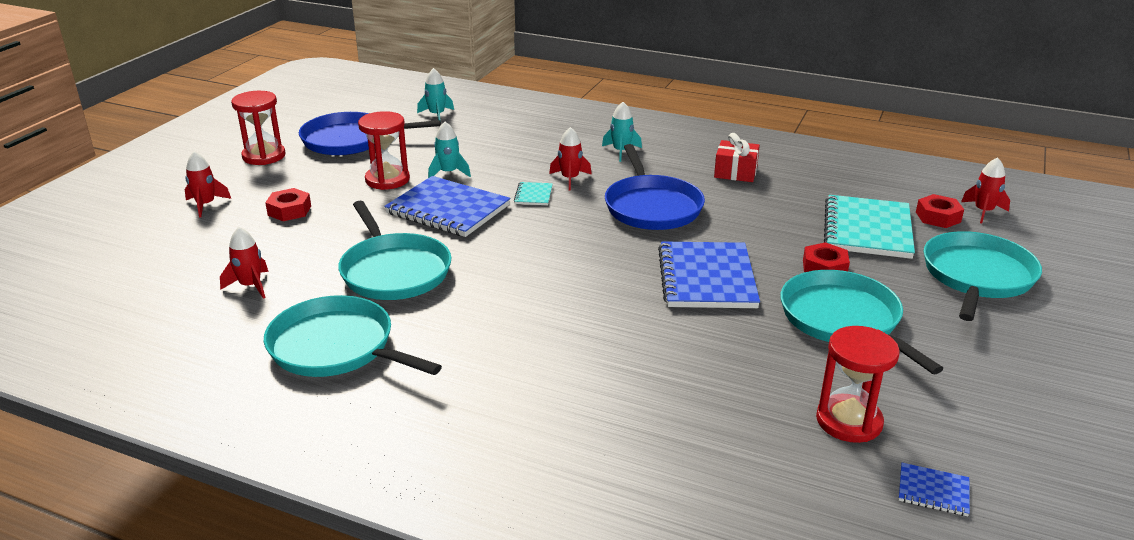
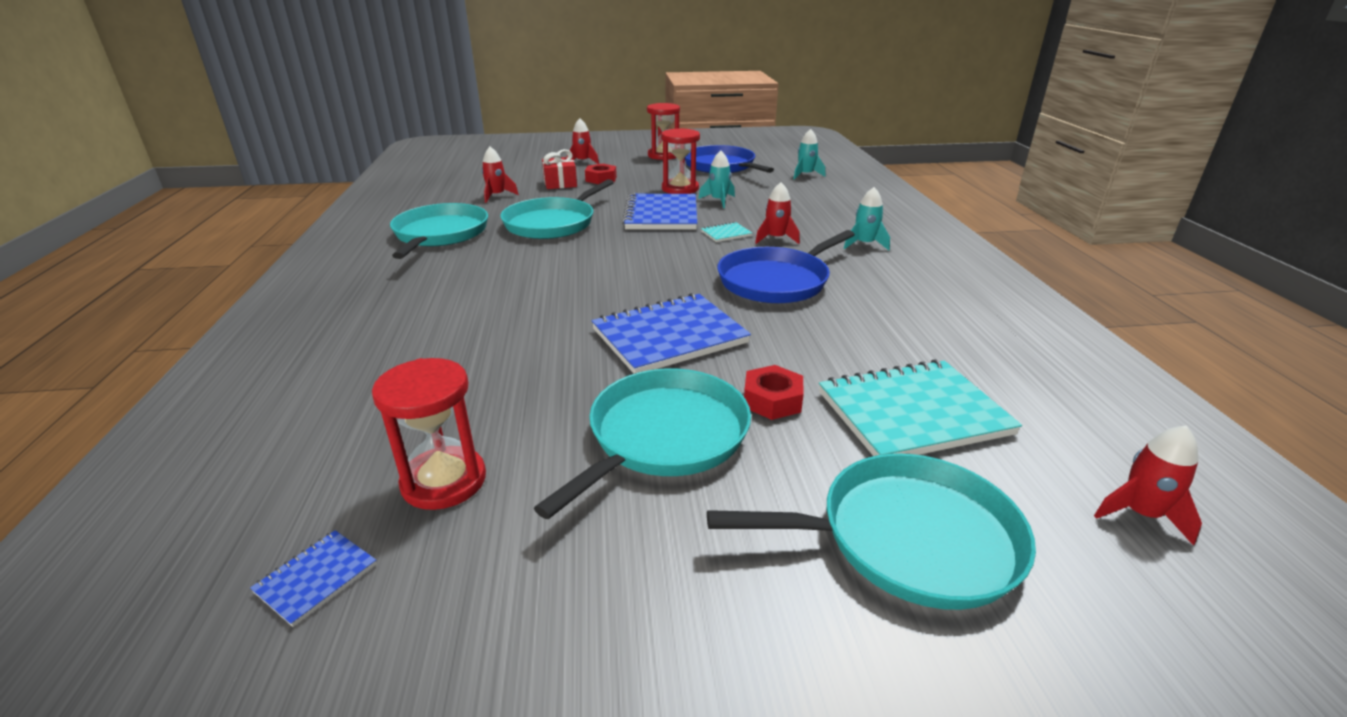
camera: 60 degrees right, 0 degrees up
red gift [714,133,760,182] -> red gift moved to [542,149,577,189]
blue notebook [899,463,970,516] -> blue notebook turned 45 degrees clockwise [250,530,377,627]
red nut [916,194,964,228] -> none

